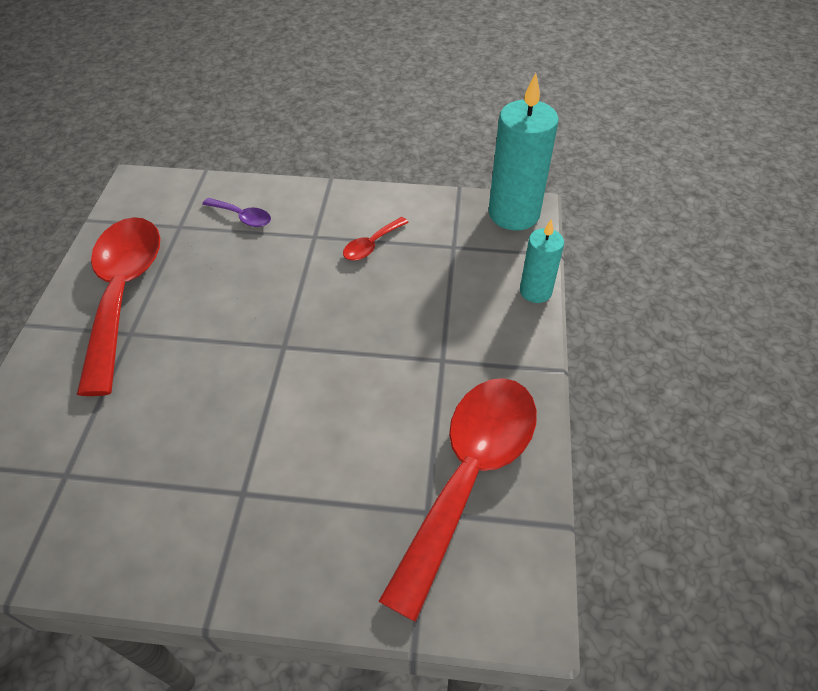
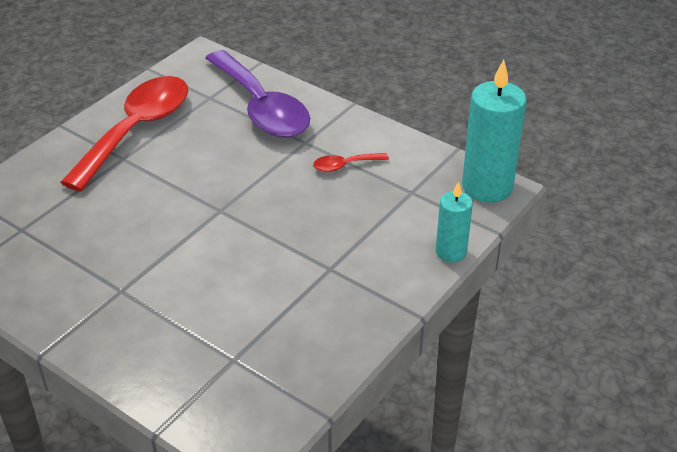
camera: 30 degrees right, 10 degrees down
purple spoon [202,198,271,227] -> purple spoon [205,50,310,138], size x2.46
red spoon [378,378,537,622] -> none

